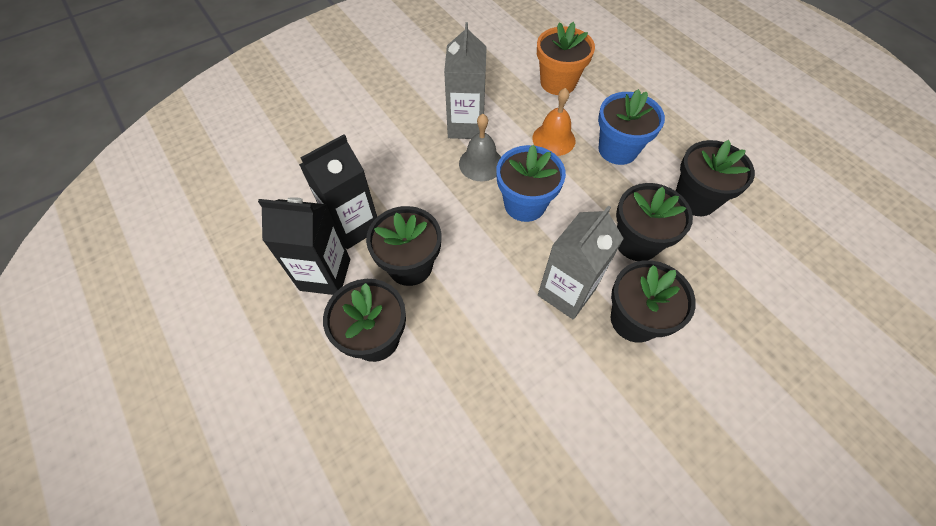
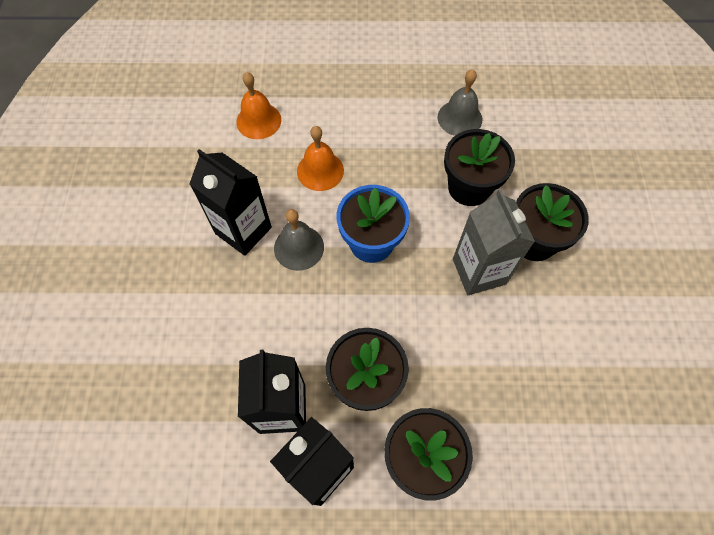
camera: 55 degrees left, 5 degrees up
grey carton [444,22,487,139] -> black carton [189,149,272,256]
orange flower pot [537,22,595,95] -> orange bell [236,72,281,139]
blue flower pot [598,89,665,165] -> none
black flower pot [676,140,755,216] -> grey bell [438,69,482,136]

